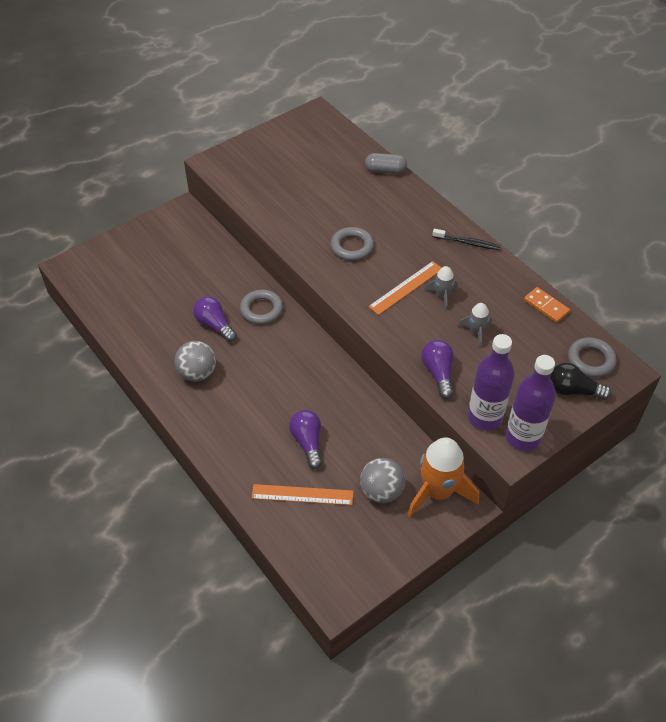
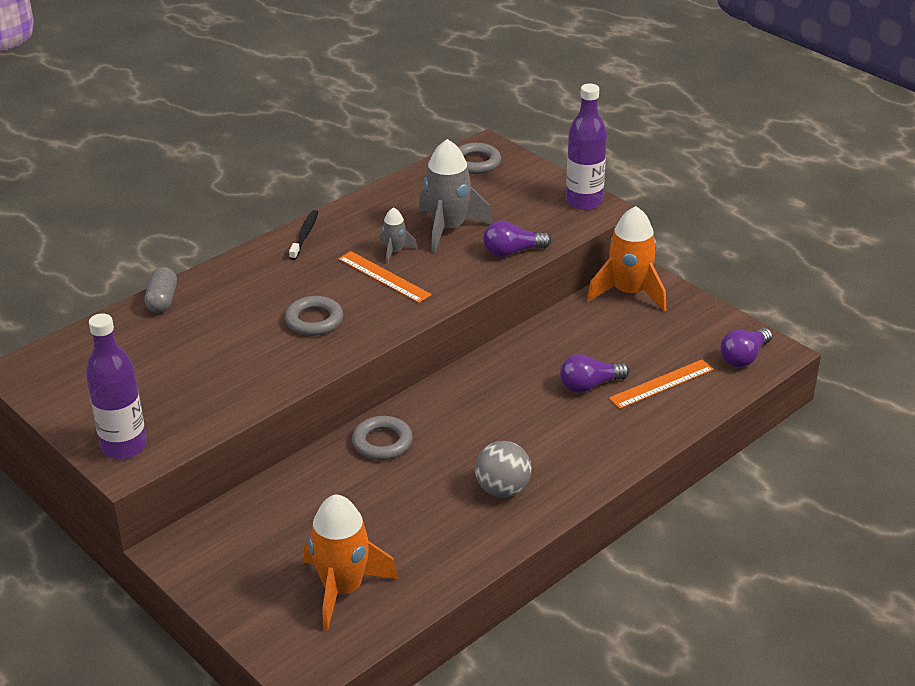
camera: 95 degrees left, 15 degrees down
purple light bulb [193,296,237,342] -> purple light bulb moved to [720,328,772,367]
orange ruler [252,484,353,505] -> orange ruler turned 60 degrees clockwise [609,360,714,409]
grey ball [360,458,405,503] -> none
grey rocket [458,303,492,348] -> grey rocket [418,139,492,253], size x2.01
purple bottle [468,334,515,431] -> purple bottle moved to [86,313,147,459]
orange domino [524,287,570,323] -> none
black light bulb [550,363,611,400] -> none
none -> orange rocket [304,494,398,632]

